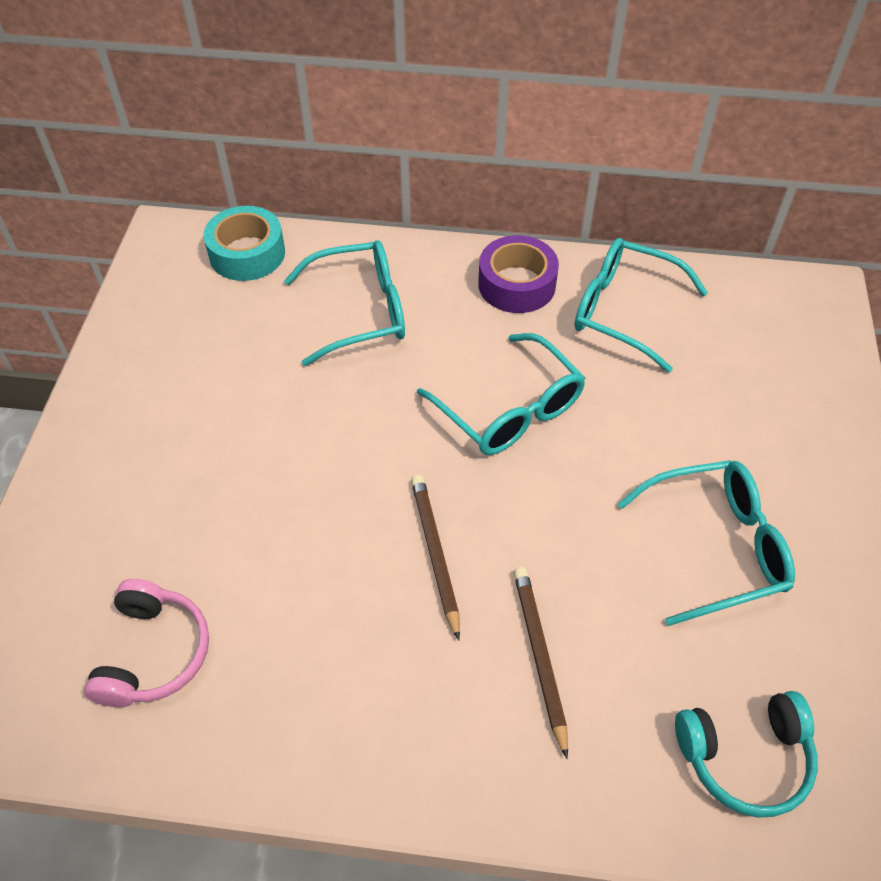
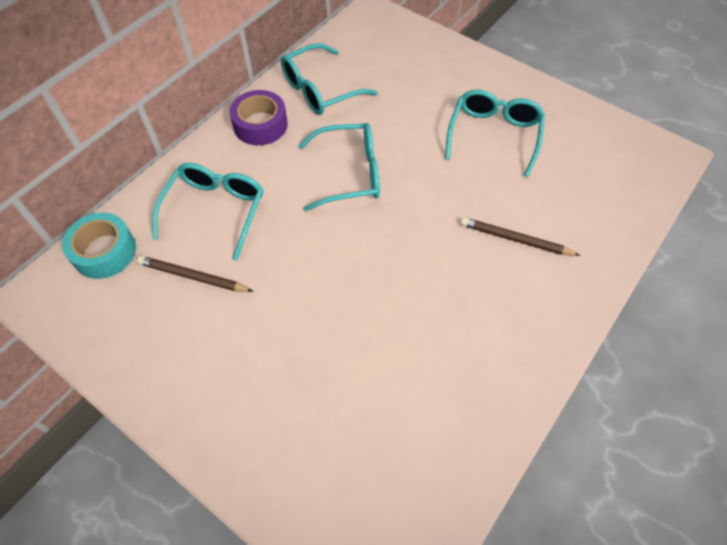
camera: 60 degrees left, 5 degrees up
pink headphones [84,579,209,707] -> none
brown pencil [411,475,460,641] -> brown pencil moved to [137,256,254,292]
turquoise headphones [675,691,818,818] -> none

